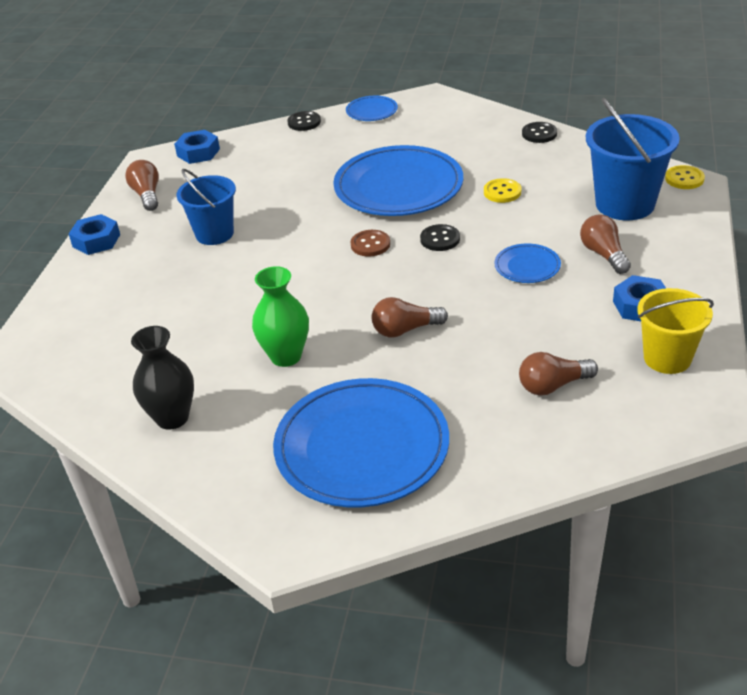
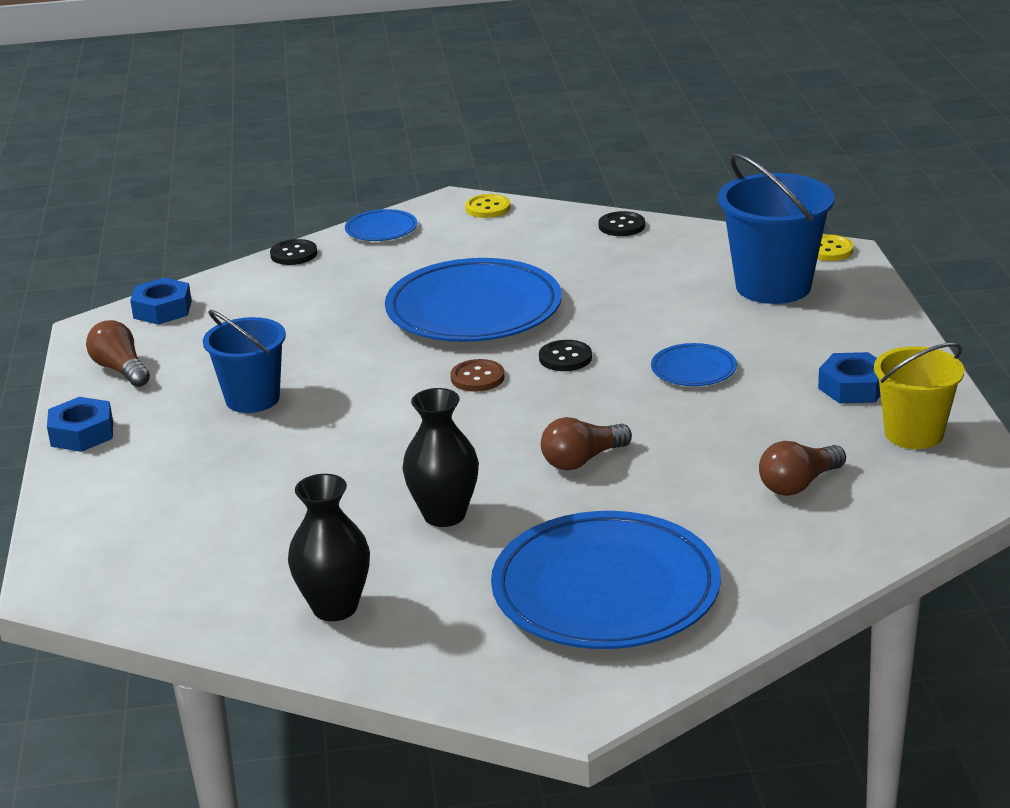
camera: 20 degrees left, 10 degrees down
green vase [252,266,309,367] -> black vase [402,388,479,527]
yellow button [484,178,521,203] -> yellow button moved to [465,194,510,218]
brown light bulb [580,214,631,274] -> none

